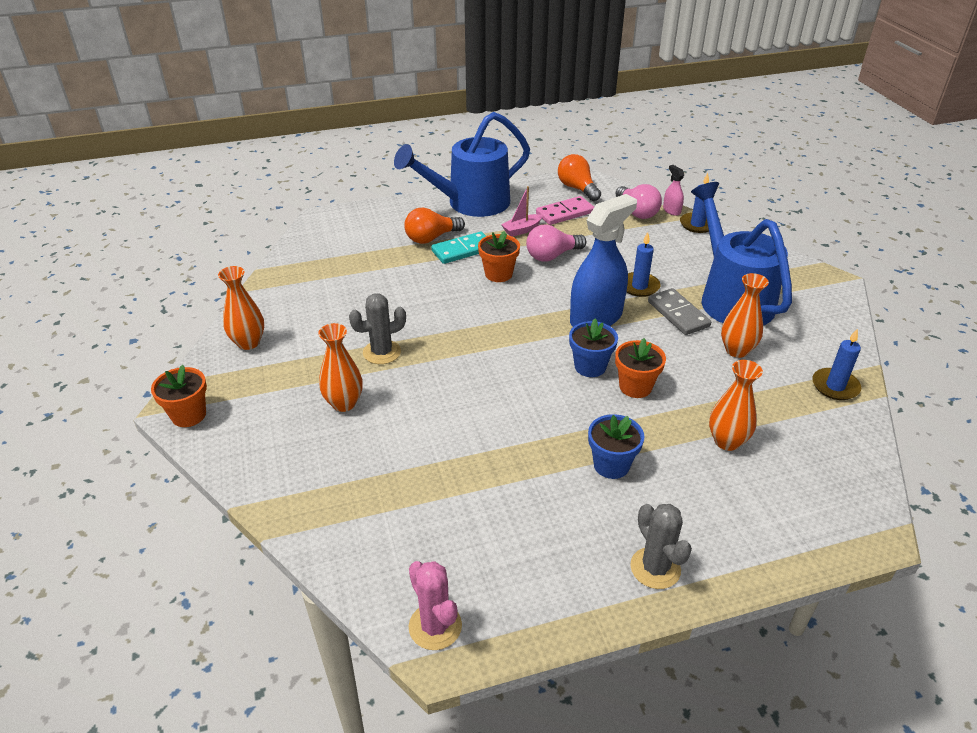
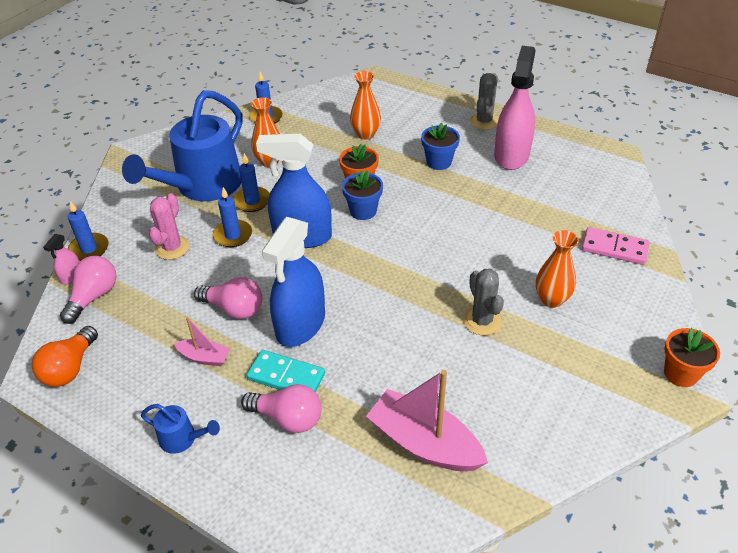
camera: 130 degrees left, 5 degrees up
orange vase [218,266,264,350] -> none
grey cactus [349,293,406,364] -> grey cactus turned 45 degrees clockwise [463,269,504,335]
blue watering can [394,112,530,217] -> blue watering can [141,404,220,454], size x0.41
orange light bulb [404,208,465,244] -> pink light bulb [241,384,322,433]
pink cactus [408,561,462,650] -> pink cactus moved to [149,193,189,260]
orange flower pot [478,231,520,282] -> blue spray bottle [262,217,325,347]
pink domino [536,196,594,225] -> pink domino moved to [582,227,649,265]
grey domino [648,288,711,335] -> blue candle [233,153,270,212]
none -> pink boat [366,370,488,472]
none -> pink spray bottle [494,46,535,170]

